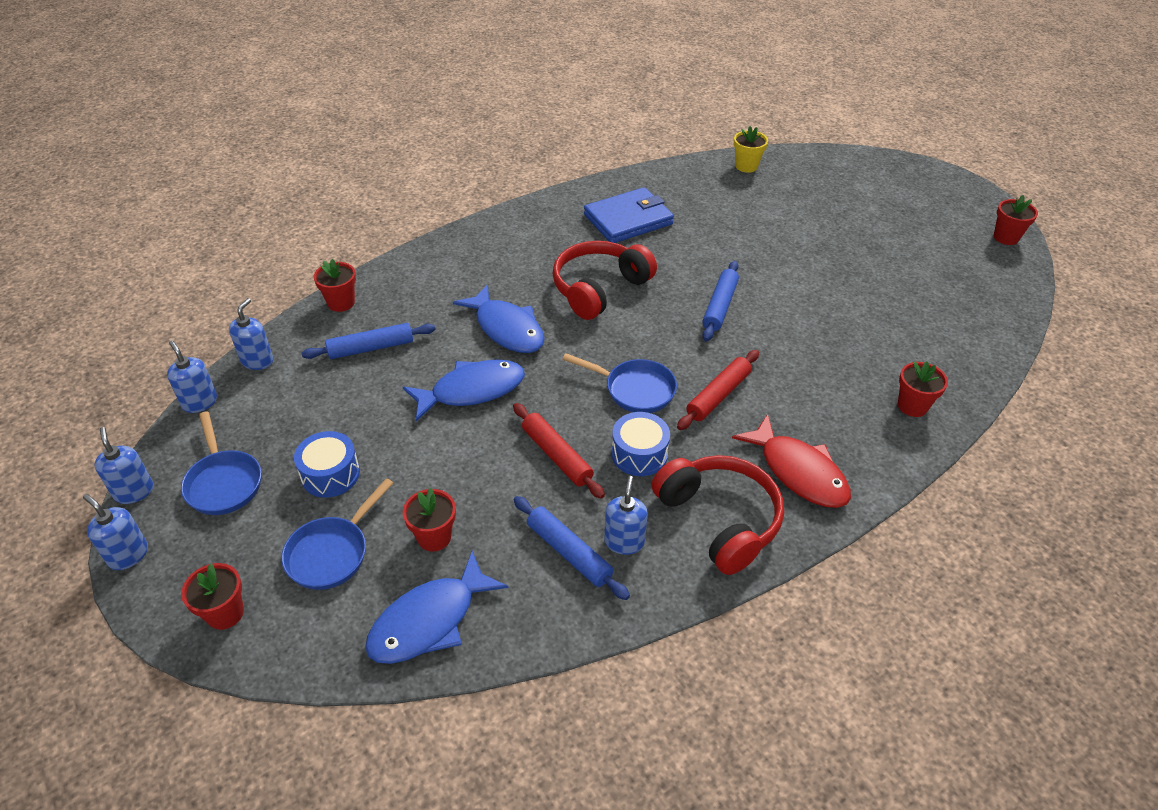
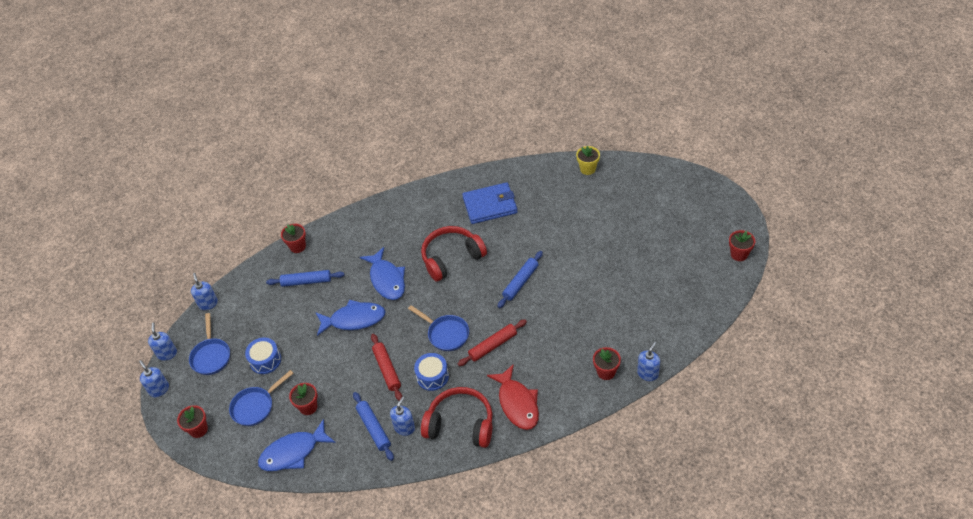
camera: 20 degrees right, 5 degrees up
blue soap dispenser [229,298,273,370] -> blue soap dispenser moved to [637,342,660,381]
red headphones [651,455,784,575] -> red headphones turned 60 degrees counterclockwise [421,387,492,448]

